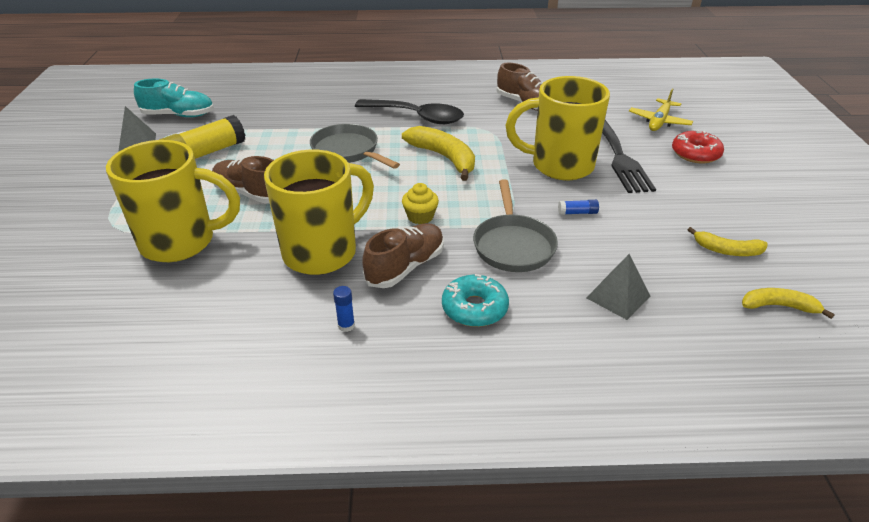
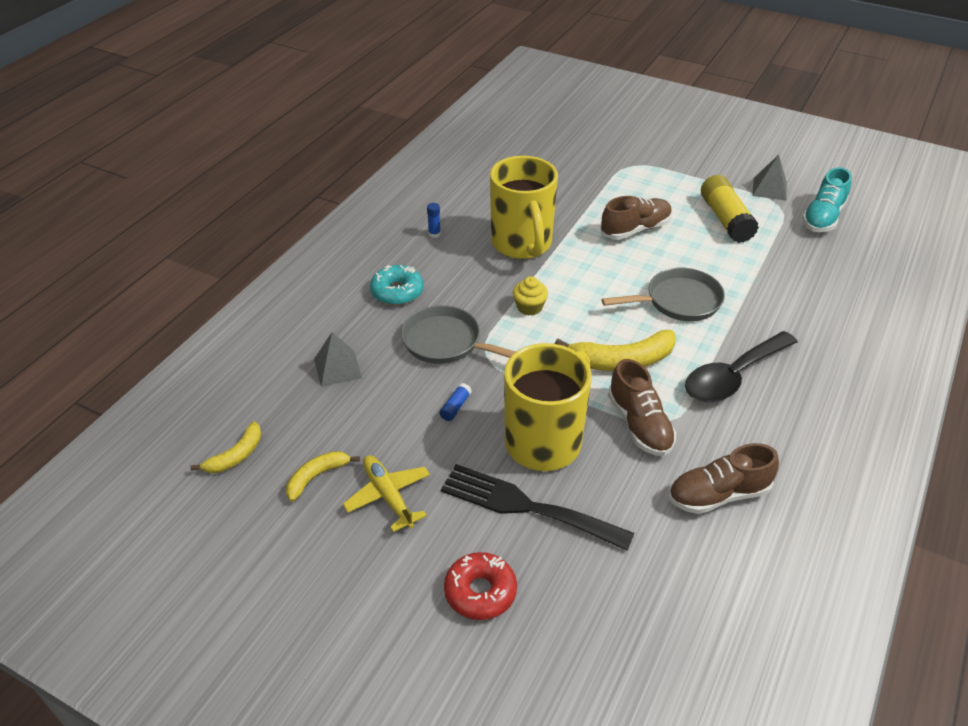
camera: 120 degrees right, 5 degrees up
yellow mug [106,140,240,262] -> none
brown shoe [362,223,444,288] -> brown shoe moved to [608,359,676,456]
yellow plane [629,88,693,131] -> yellow plane moved to [343,455,430,532]

